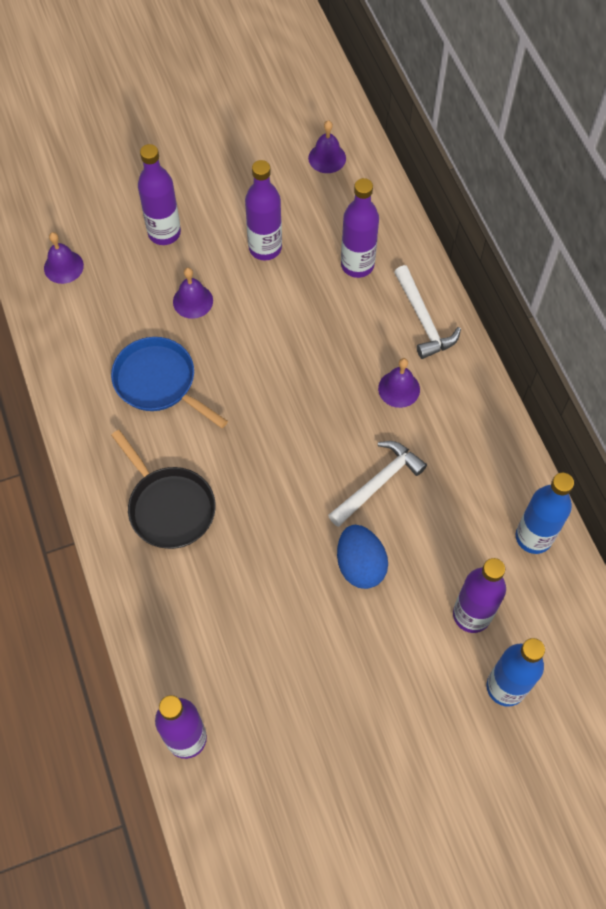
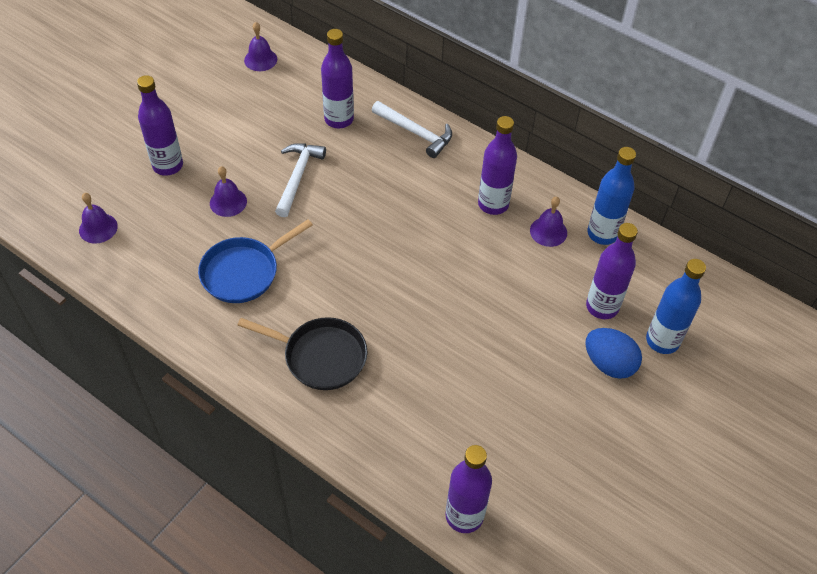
camera: 35 degrees left, 10 degrees down
blue pan [111,337,228,428] -> blue pan turned 45 degrees counterclockwise [198,220,313,303]
purple bottle [245,160,282,260] -> purple bottle moved to [478,116,517,215]
white hammer [328,441,427,527] -> white hammer moved to [275,143,326,217]
blue egg [337,525,388,589] -> blue egg moved to [585,328,642,379]
purple bell [378,358,420,408] -> purple bell moved to [530,197,567,247]

